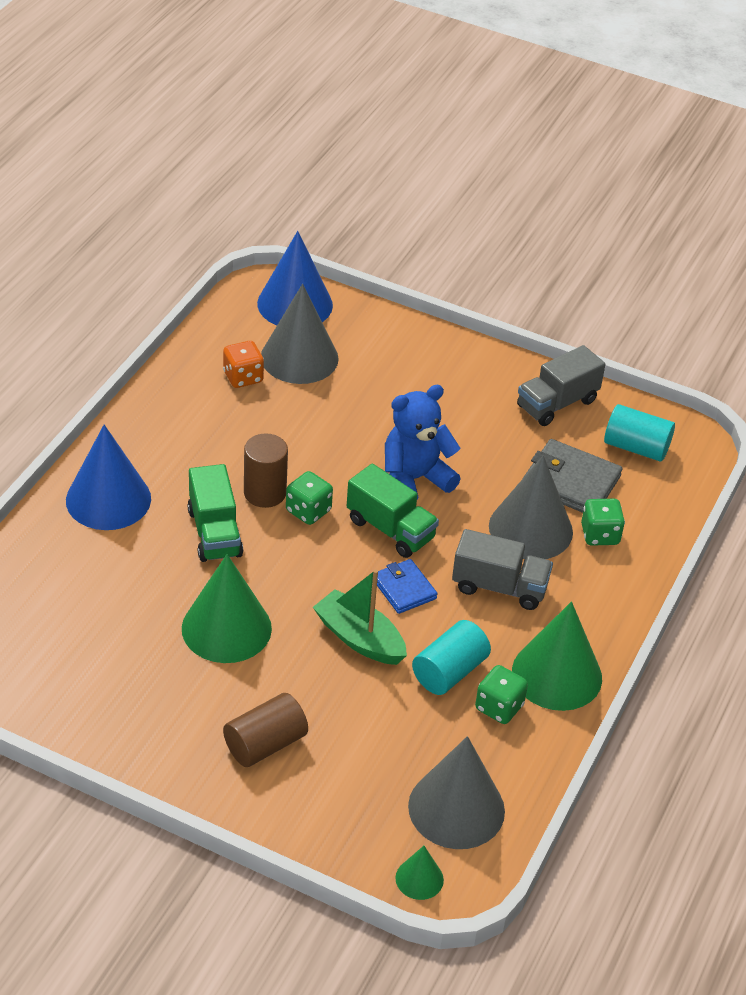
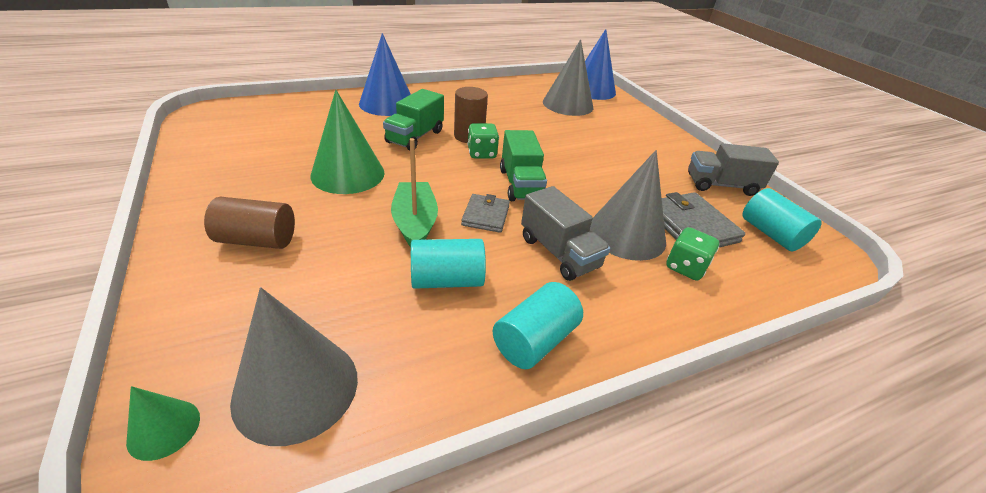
camera: 40 degrees right, 5 degrees down
orange dice [223,341,264,388] -> none
blue wallet [377,559,438,614] -> grey wallet [461,194,510,233]
blue teddy bear [385,385,461,499] -> none
green dice [475,665,528,724] -> none
green cone [512,601,602,711] -> turquoise cylinder [493,282,583,369]

